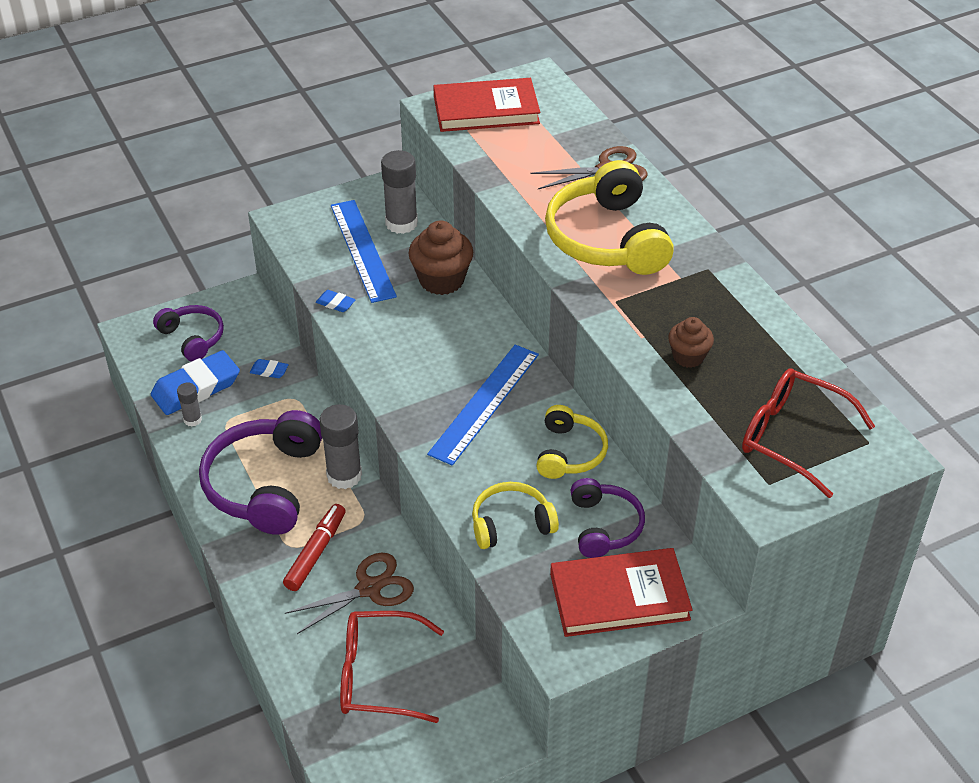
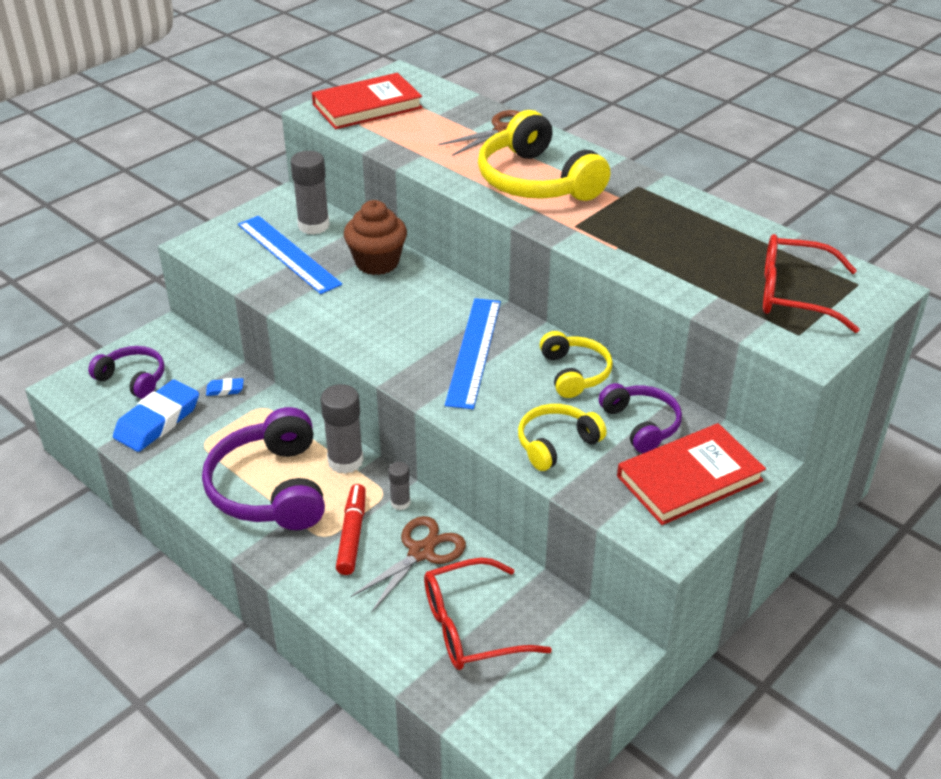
camera: 20 degrees left, 5 degrees down
grey glue stick [177,383,202,427] -> grey glue stick moved to [388,462,411,510]
blue eraser [316,290,356,312] -> none
brown cupcake [668,317,714,368] -> none

